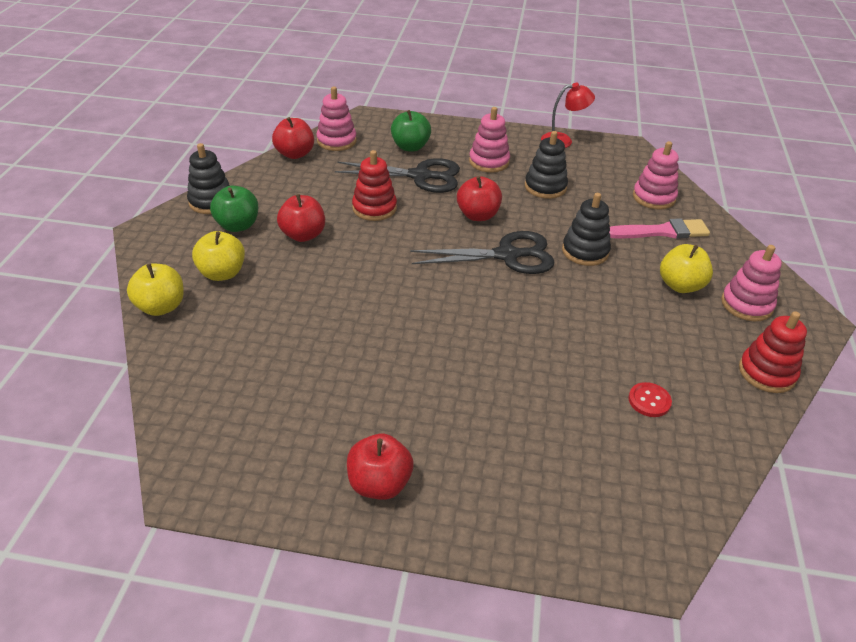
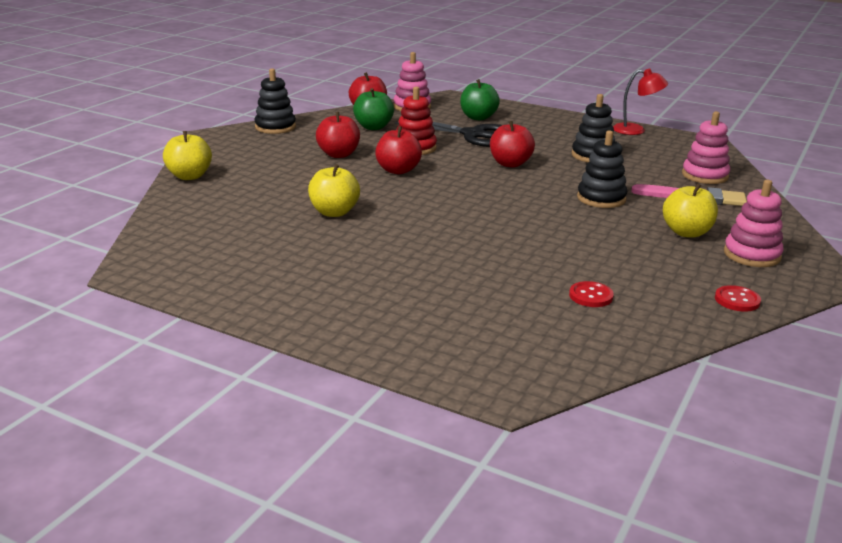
camera: 20 degrees right, 15 degrees down
yellow apple [192,231,245,281] -> yellow apple moved to [308,164,360,217]
green apple [210,186,258,232] -> green apple moved to [353,88,394,130]
red apple [347,434,414,500] -> red apple moved to [375,126,422,174]
black scissors [410,231,554,274] -> none
pink stacking toy [469,107,510,173] -> none
red stacking toy [739,311,807,393] -> red button [715,285,761,312]

